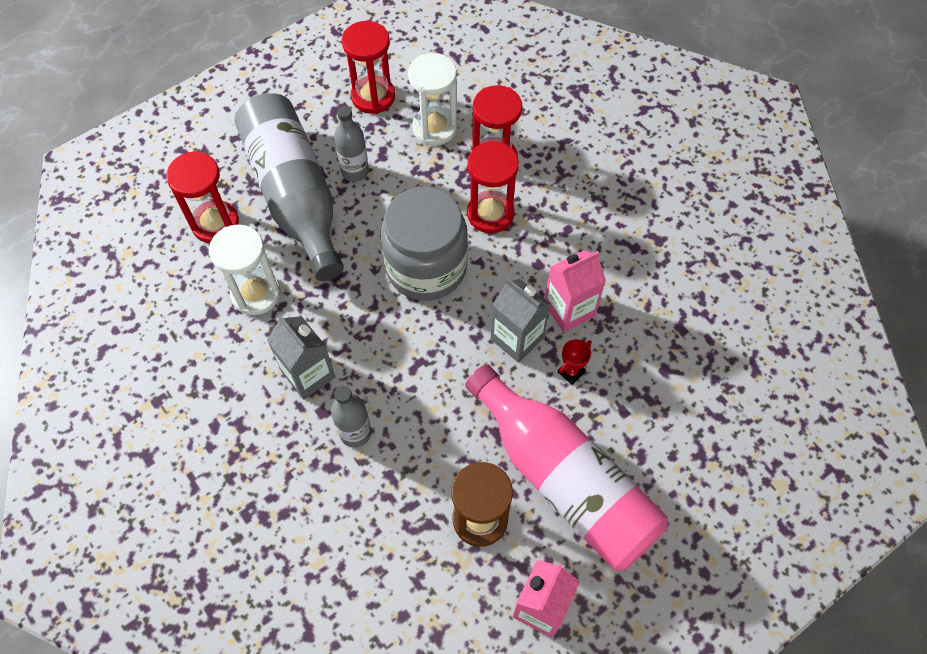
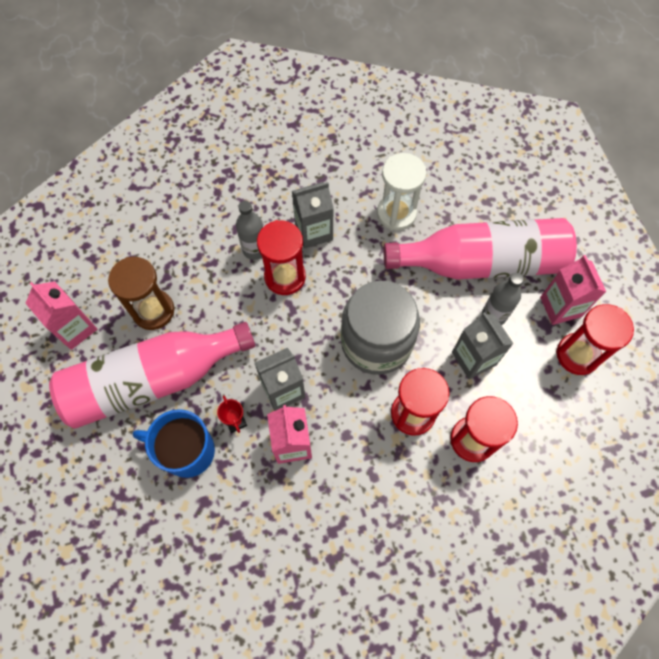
camera: 110 degrees right, 5 degrees up
red hourglass [166,151,239,243] -> red hourglass moved to [257,220,306,295]
grey bottle [235,93,344,281] -> pink bottle [384,218,577,280]
white hourglass [408,53,457,146] -> none
none -> blue mug [133,409,215,478]
none -> grey carton [452,312,514,379]
none -> pink carton [540,255,606,325]

